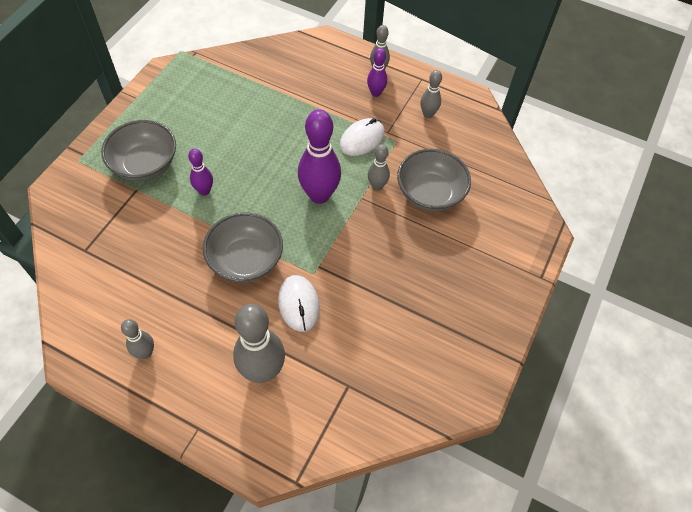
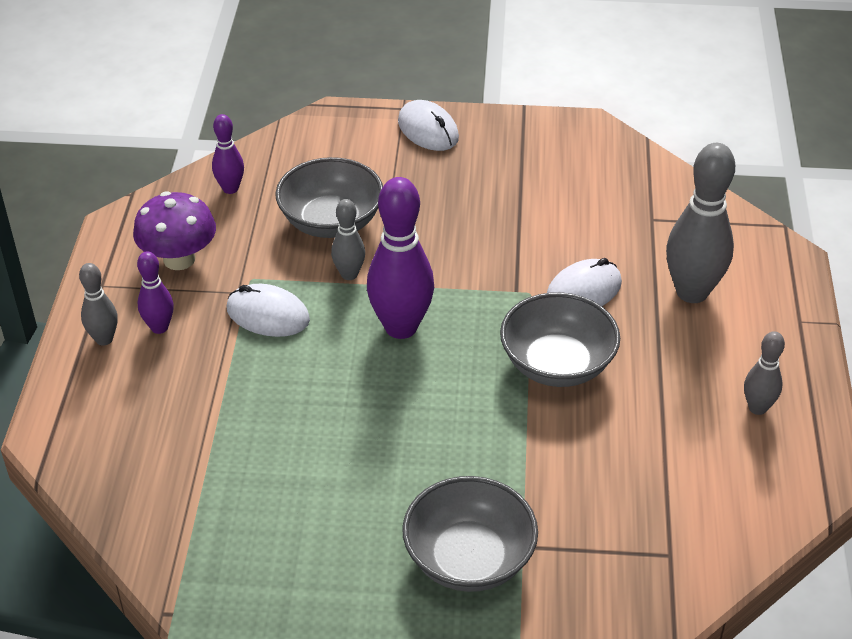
camera: 110 degrees left, 15 degrees down
purple bowling pin [188,149,213,196] -> purple bowling pin moved to [212,114,244,194]
grey bowling pin [420,70,442,118] -> purple mushroom [133,191,216,270]
none -> white mouse [398,100,459,151]

